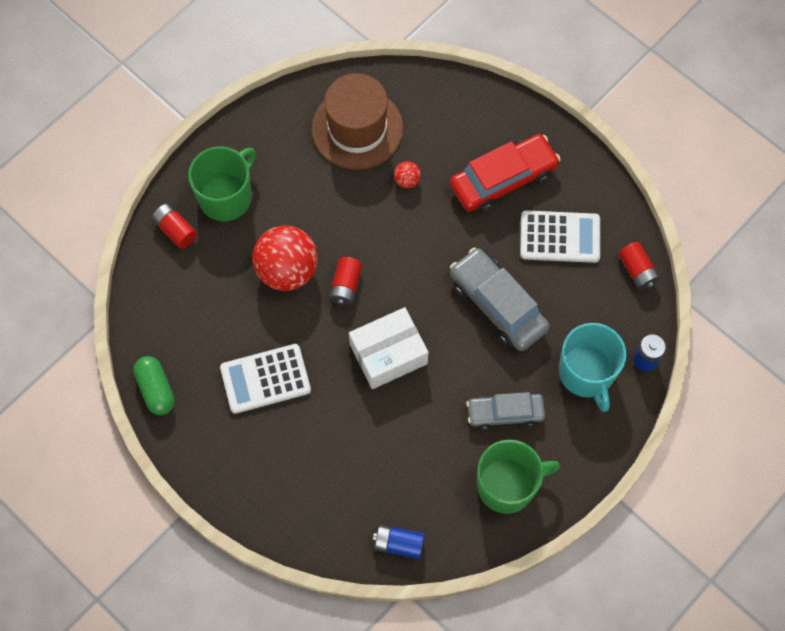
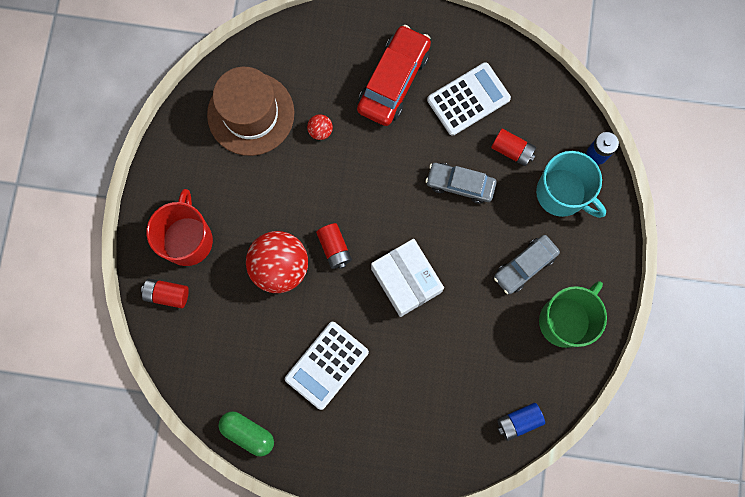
camera: 35 degrees left, 10 degrees up
green mug [188,146,256,221] -> red mug [147,189,213,266]
white box [349,307,429,389] -> white box turned 60 degrees counterclockwise [371,239,444,317]
grey car [450,248,550,351] -> grey car [426,163,497,204], size x0.66
red battery [619,242,660,290] -> red battery moved to [491,129,536,166]

